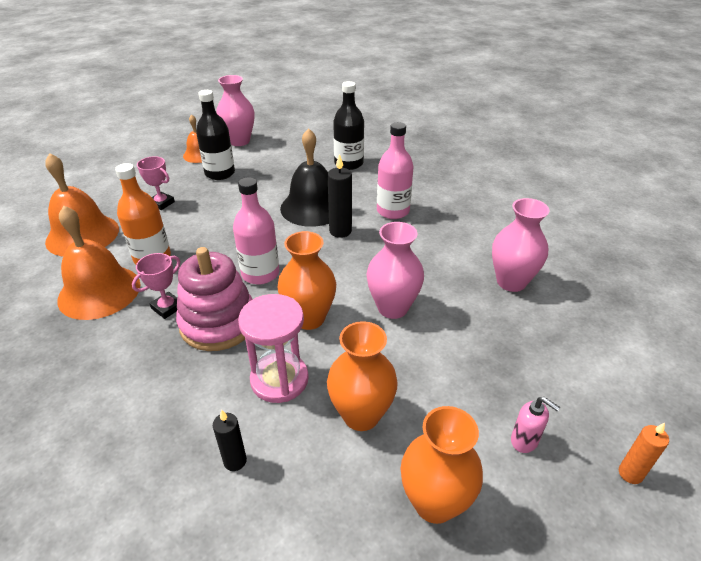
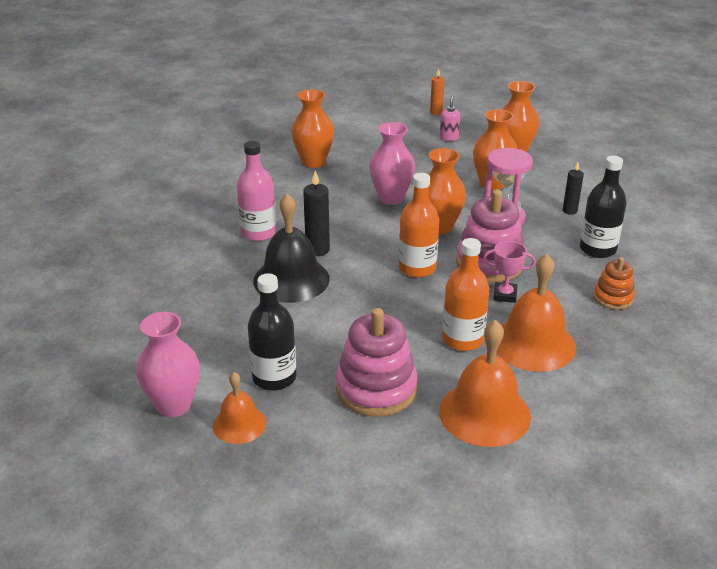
camera: 120 degrees left, 5 degrees down
pink trophy [137,156,175,210] -> pink stacking toy [336,308,418,417]
pink bottle [233,177,279,284] -> orange bottle [399,173,439,278]
black bottle [333,81,364,170] -> black bottle moved to [580,156,627,258]
pink vase [492,198,549,292] -> orange vase [291,89,334,168]
none -> orange stacking toy [593,257,635,310]

